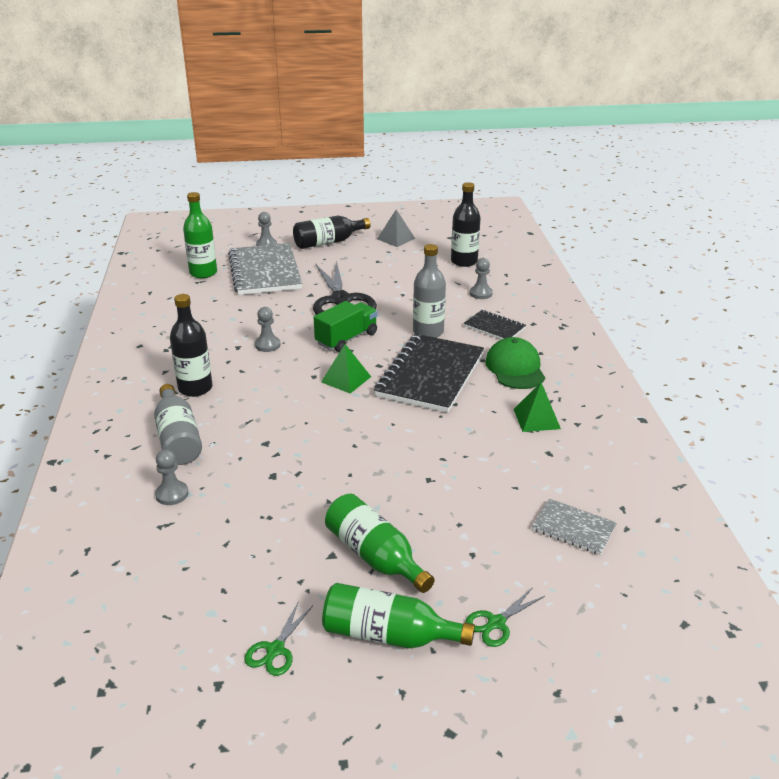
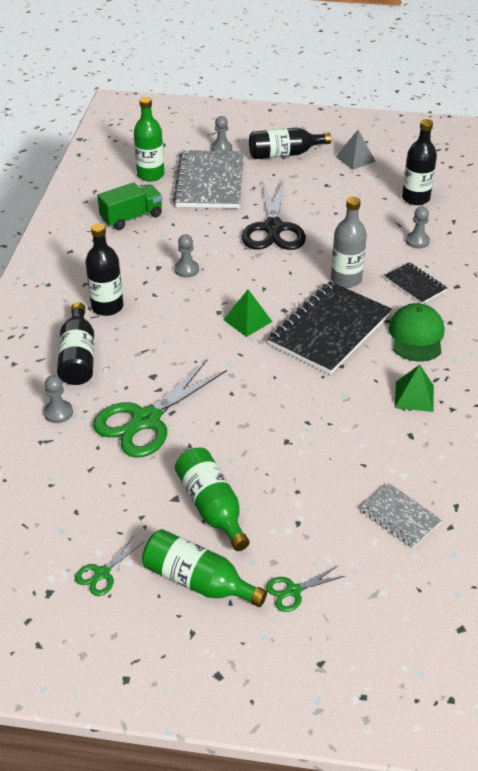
camera: 15 degrees right, 10 degrees up
grey bottle [154,384,202,465] -> black bottle [57,302,94,385]
green truck [314,301,378,352] -> green truck moved to [97,183,163,230]
none -> green scissors [93,360,227,458]

